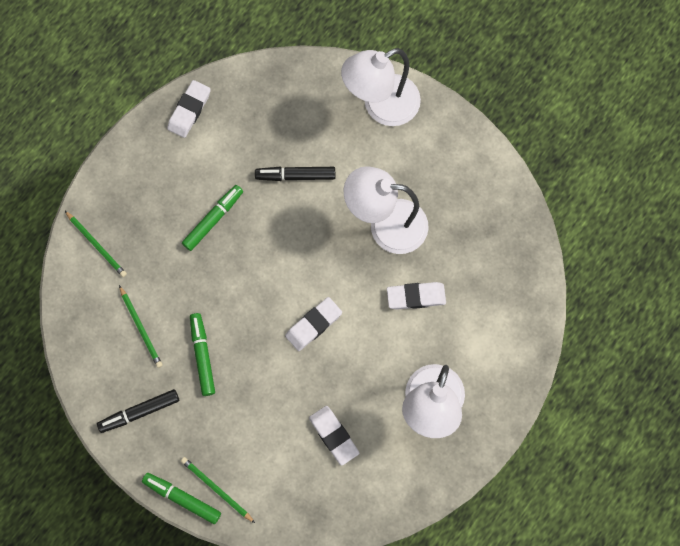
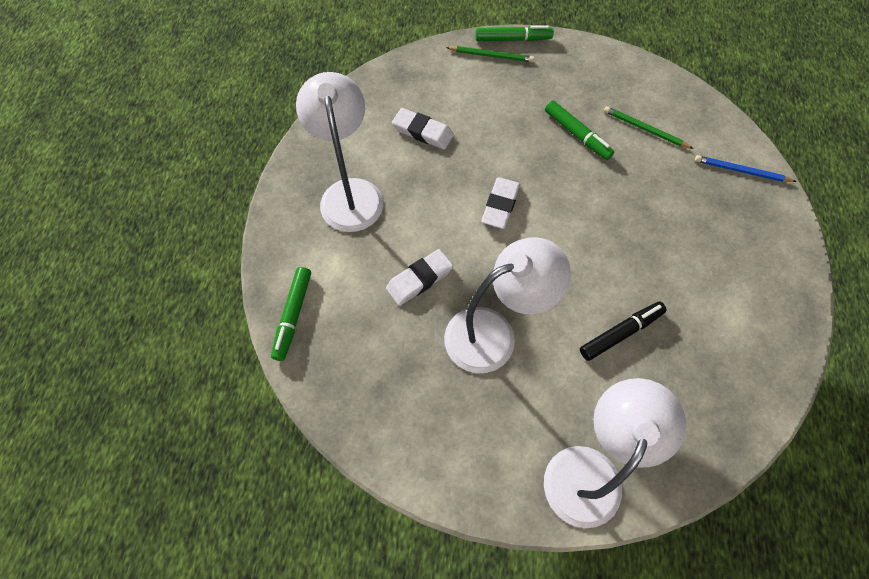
camera: 150 degrees right, 10 degrees down
green pencil [65,211,127,277] -> blue pencil [695,155,797,182]
black marker [97,389,179,433] -> none
white eraser [167,80,211,138] -> none
green marker [182,185,243,251] -> green marker moved to [271,267,311,361]

